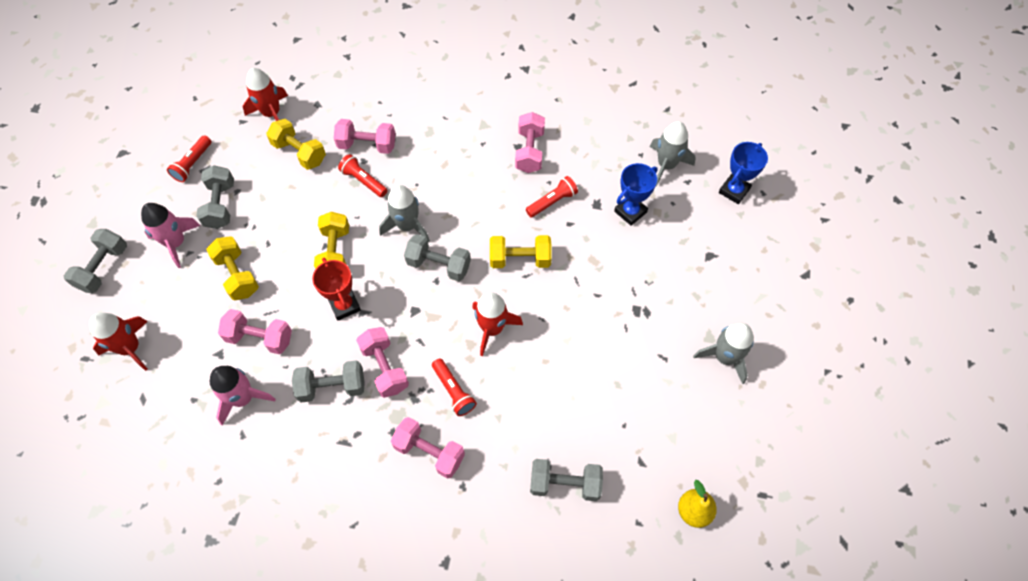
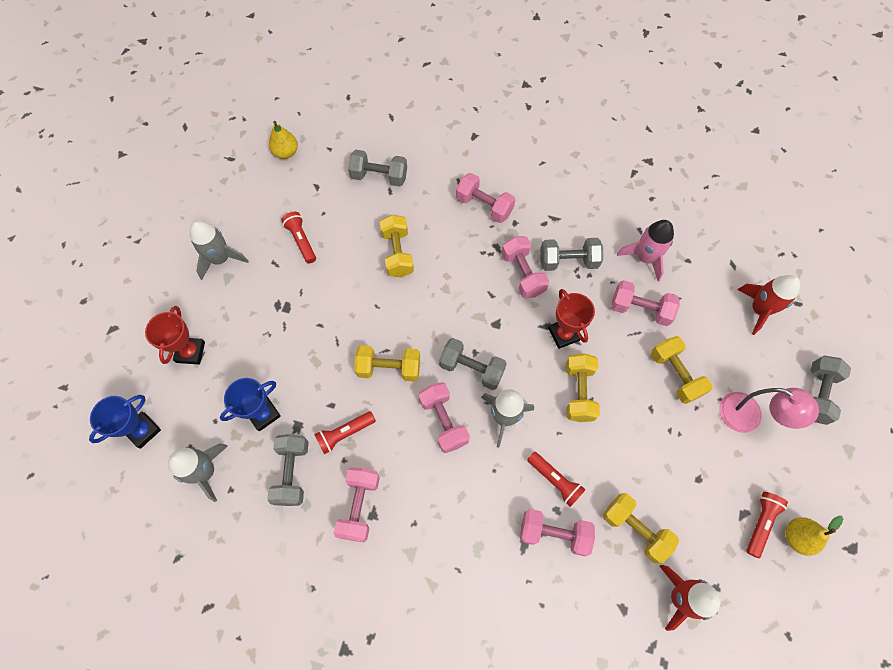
camera: 175 degrees left, 5 degrees up
pink rocket [141,203,201,268] -> pink lamp [719,388,819,433]
grey dumbbell [196,165,234,229] -> grey dumbbell moved to [267,434,309,506]
red flashlight [432,359,477,416] -> red flashlight moved to [281,212,316,264]
red rocket [472,292,523,356] -> none
none -> red trophy [145,306,205,365]
none -> yellow dumbbell [380,215,414,278]
none -> pink dumbbell [418,382,470,453]
none -> yellow pear [785,516,843,556]

